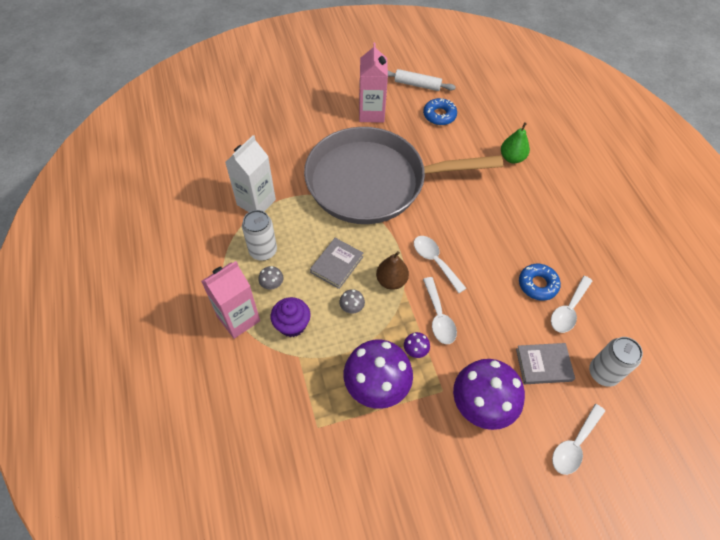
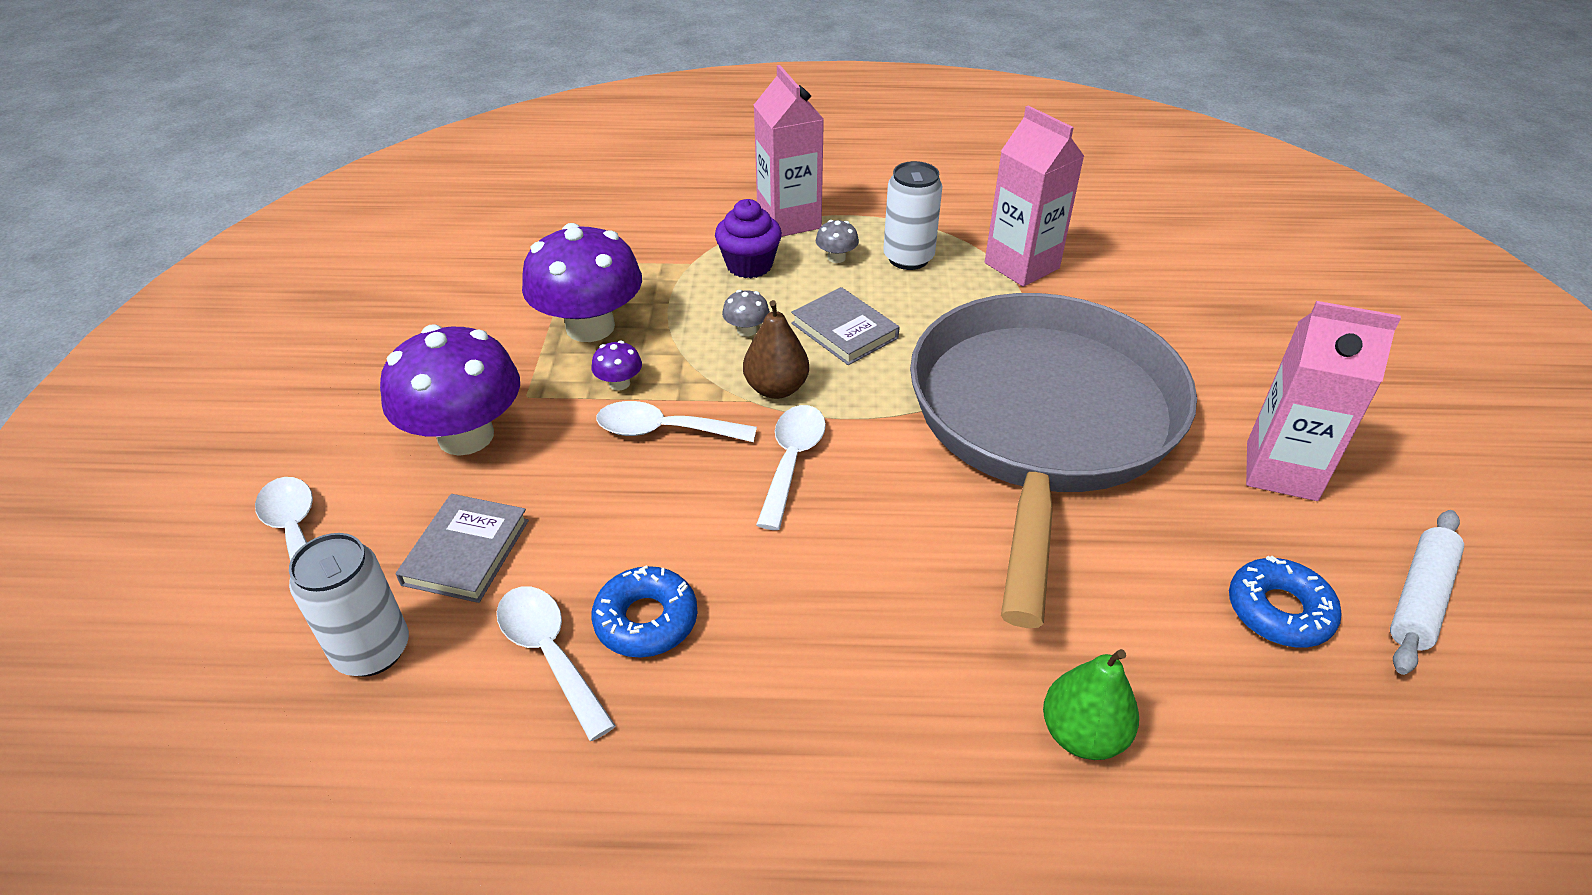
camera: 110 degrees right, 15 degrees down
white carton [225,135,276,212] -> pink carton [985,105,1084,287]
white spoon [414,236,467,293] -> white spoon turned 60 degrees counterclockwise [756,405,826,530]

